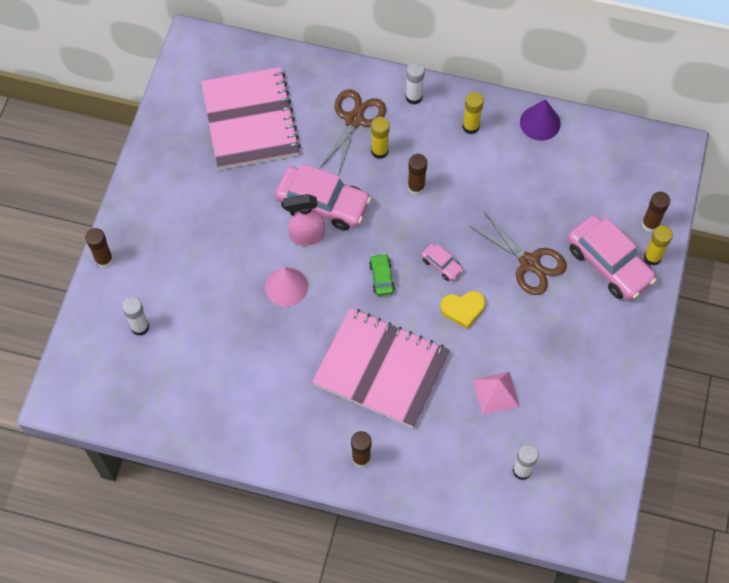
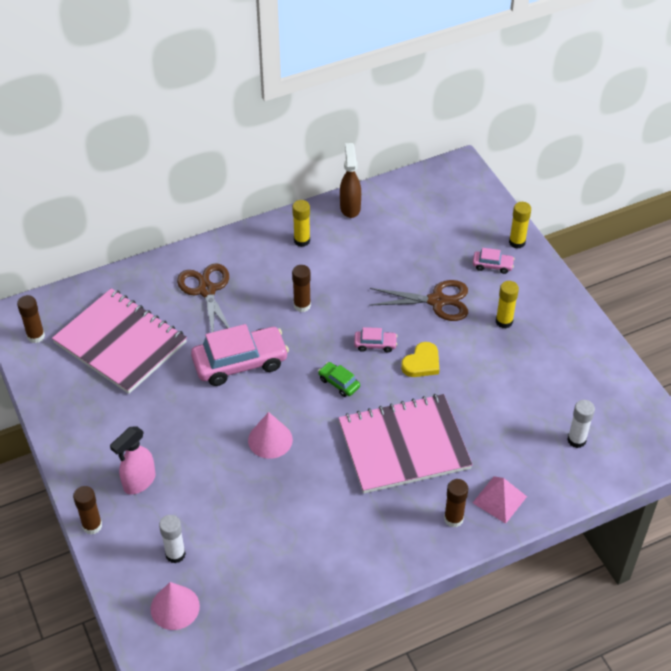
camera: 40 degrees left, 15 degrees down
pink spray bottle [283,194,325,246] -> pink spray bottle moved to [110,427,155,495]
yellow glue stick [371,117,390,159] -> yellow glue stick moved to [496,281,519,328]
white glue stick [406,62,425,104] -> none
pink pyramid [473,372,520,415] -> pink pyramid moved to [473,476,527,524]
purple cone [520,99,561,141] -> brown spray bottle [340,143,361,218]
pink car [568,215,657,300] -> pink car [473,248,515,274], size x0.46
brown glue stick [642,192,670,232] -> brown glue stick moved to [17,295,45,343]
none -> pink cone [150,582,200,630]

